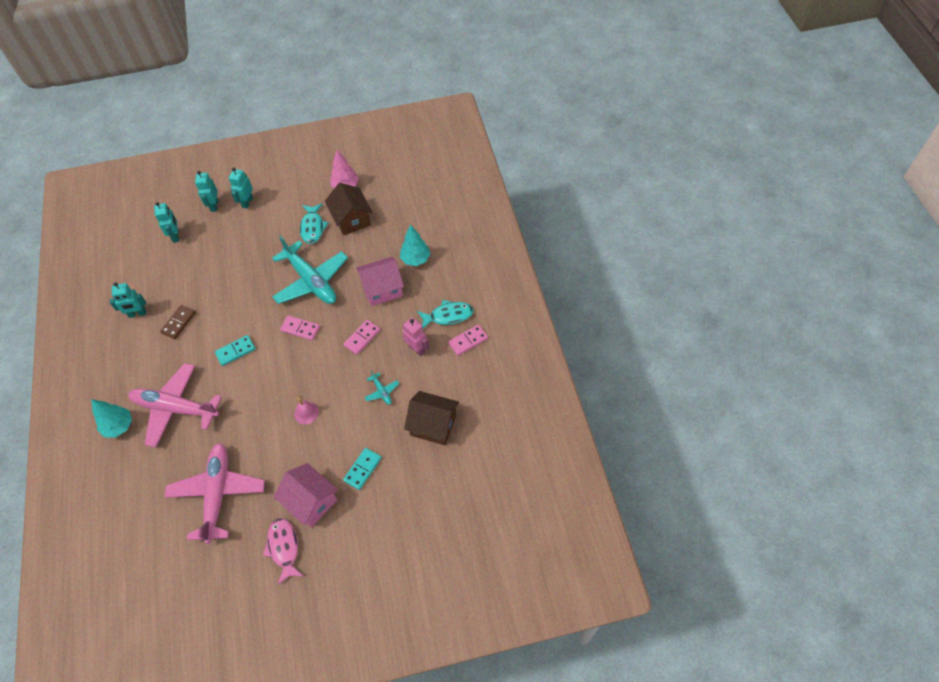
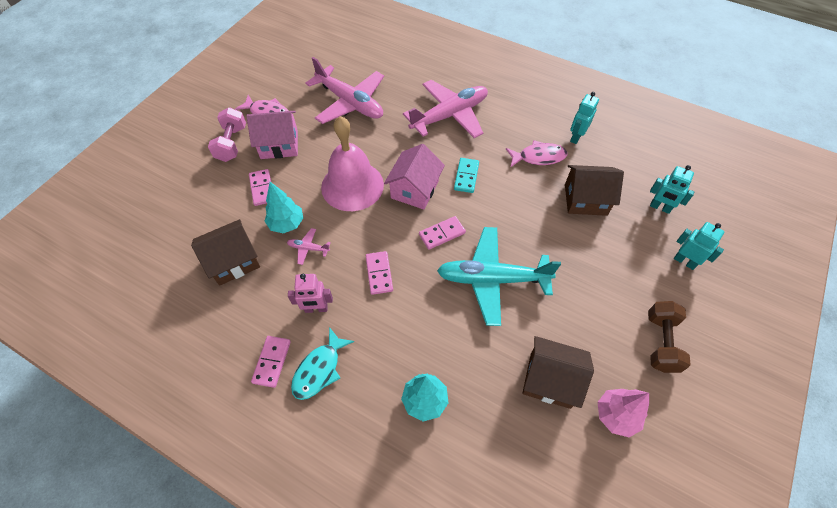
camera: 130 degrees right, 0 degrees up
turquoise tree [91,399,132,437] -> turquoise tree moved to [264,182,303,234]
brown domino [160,305,196,339] -> pink fish [506,140,567,168]
turquoise robot [229,168,253,209] -> none
pink bell [294,396,319,424] -> pink bell [321,116,384,211], size x2.45
turquoise fish [300,203,329,244] -> none
turquoise domino [343,448,382,490] -> pink domino [249,169,271,206]
pink house [356,257,404,306] -> pink house moved to [384,144,445,210]
turquoise plane [364,371,399,405] -> pink plane [287,228,331,265]
none -> pink dumbbell [208,107,246,162]
none -> brown house [565,165,624,216]
none -> brown dumbbell [648,301,691,373]

